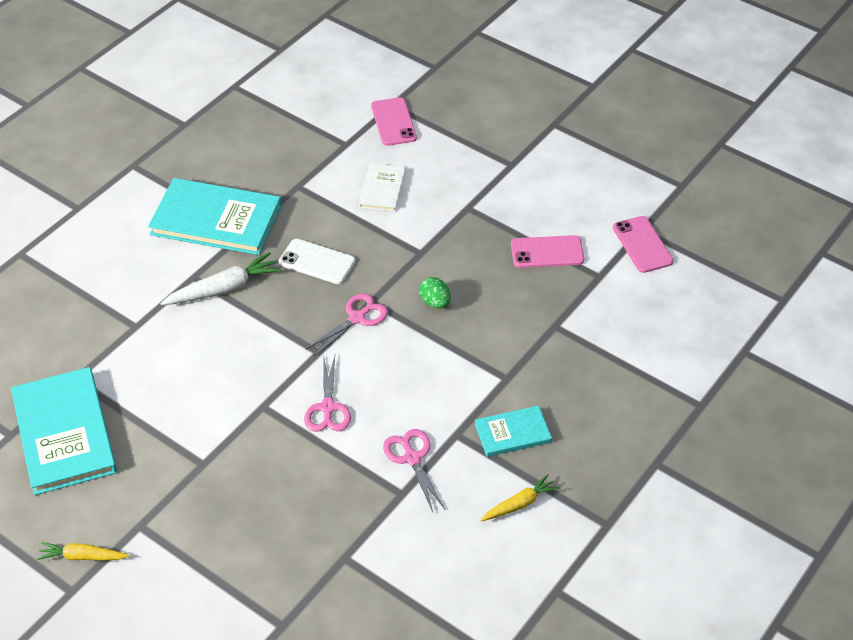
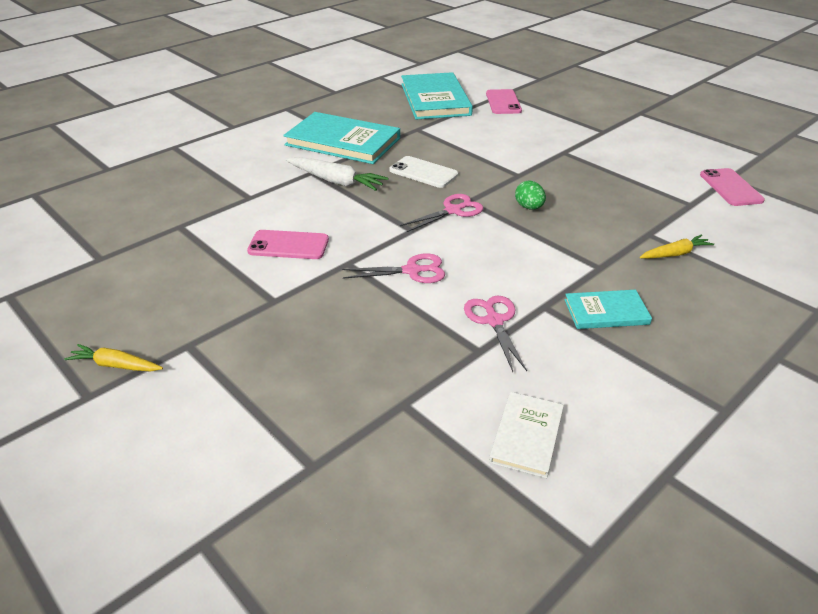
camera: 10 degrees right, 10 degrees down
turquoise book [11,367,117,495] -> turquoise book moved to [401,72,473,120]
white carrot [160,252,281,305] -> white carrot turned 45 degrees clockwise [286,157,388,191]
pink scissors [304,354,351,432] -> pink scissors turned 105 degrees counterclockwise [342,253,445,283]
white book [359,163,406,212] -> white book moved to [489,392,564,478]
yellow carrot [480,474,559,522] -> yellow carrot moved to [640,234,714,259]
pink phone [511,235,584,268] -> pink phone moved to [247,230,329,259]

